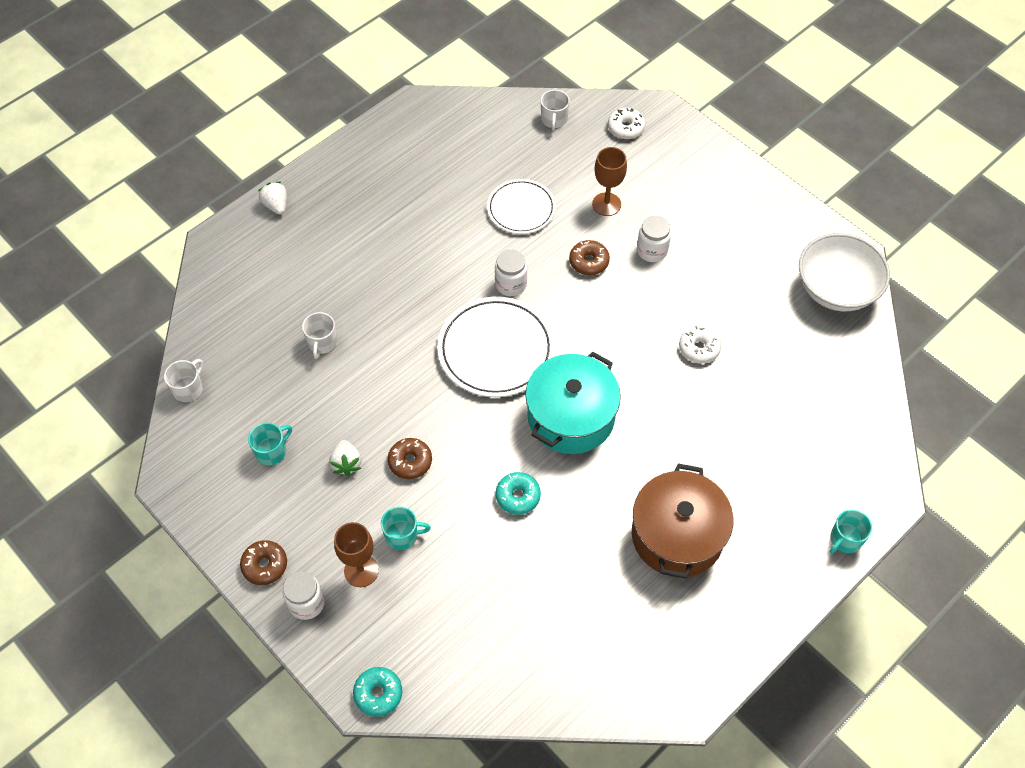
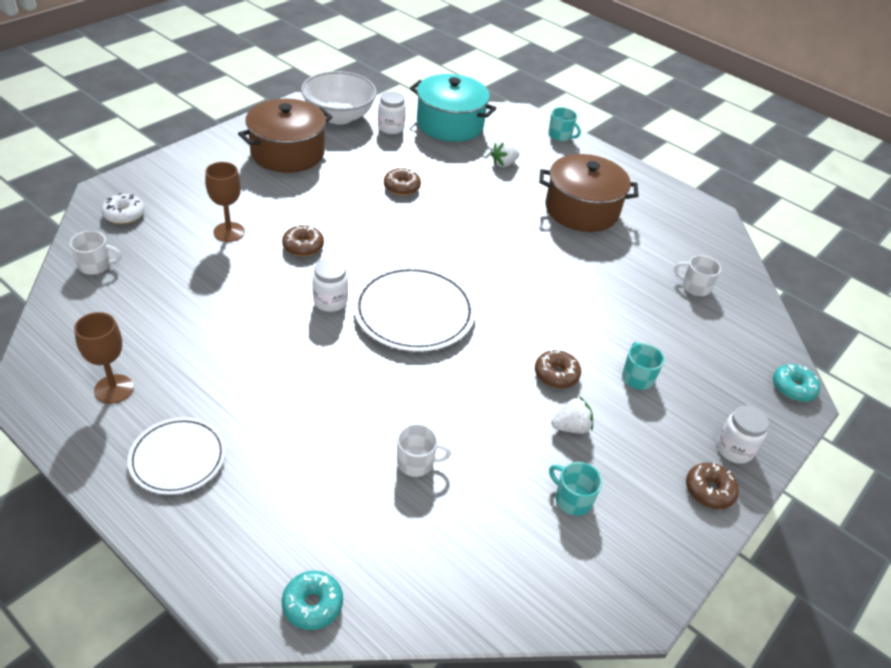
camera: 100 degrees left, 15 degrees down
white mug [164,359,203,402] -> white mug moved to [674,255,721,296]
white strawberry [258,181,287,215] -> white strawberry moved to [491,141,520,167]
brown goblet [334,522,379,587] -> brown goblet moved to [74,312,134,404]
white plate [487,179,556,234] -> white plate moved to [127,417,226,495]
turquoise donut [496,472,541,515] -> turquoise donut moved to [282,571,343,630]
turquoise pot [525,352,621,454] -> turquoise pot moved to [410,74,497,142]
white jar [637,216,671,262] -> white jar moved to [378,91,406,134]
white donut [679,326,721,363] -> brown donut [384,168,421,196]
none -> brown pot [238,99,332,173]

